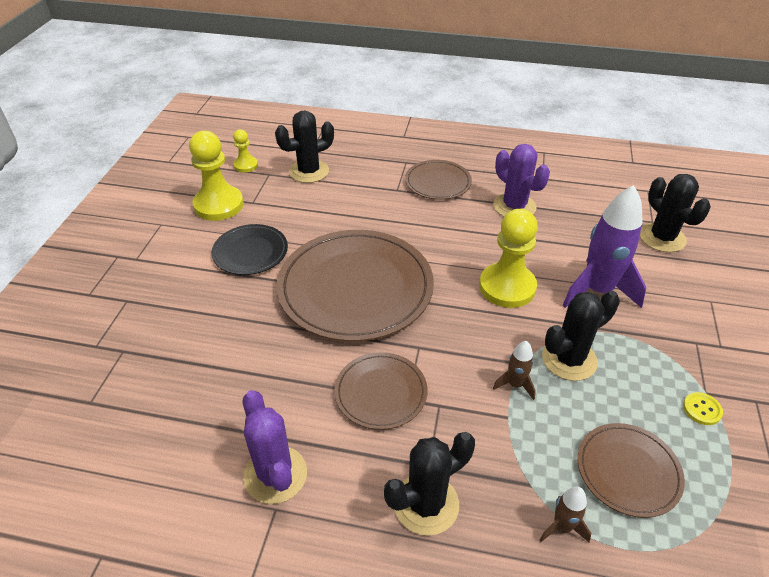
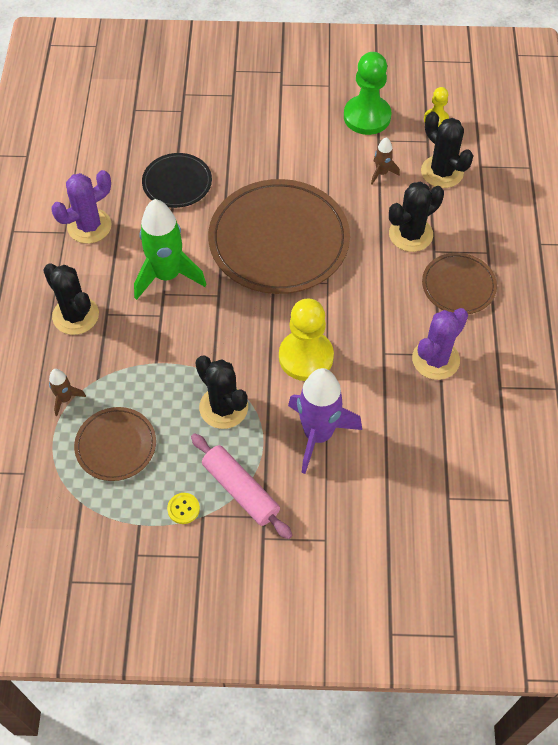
camera: 80 degrees right, 15 degrees up
yellow pawn [189,131,244,221] -> green pawn [344,52,391,135]
black plate [212,224,288,275] -> black plate moved to [142,153,212,208]
brown plate [334,352,427,430] -> green rocket [134,199,207,300]
brown rocket [493,341,536,400] -> brown rocket moved to [371,137,400,184]
black cactus [640,174,711,252] -> black cactus moved to [389,182,444,252]
none -> pink rolling pin [191,434,292,539]

